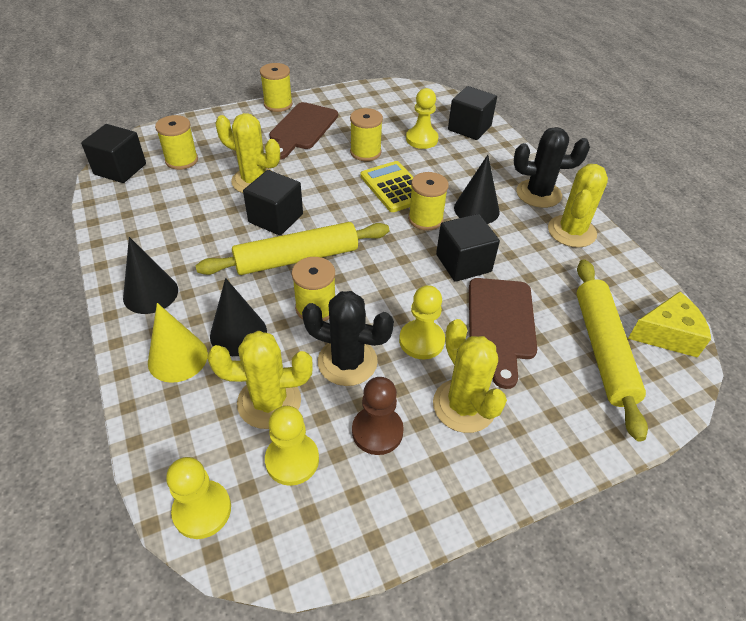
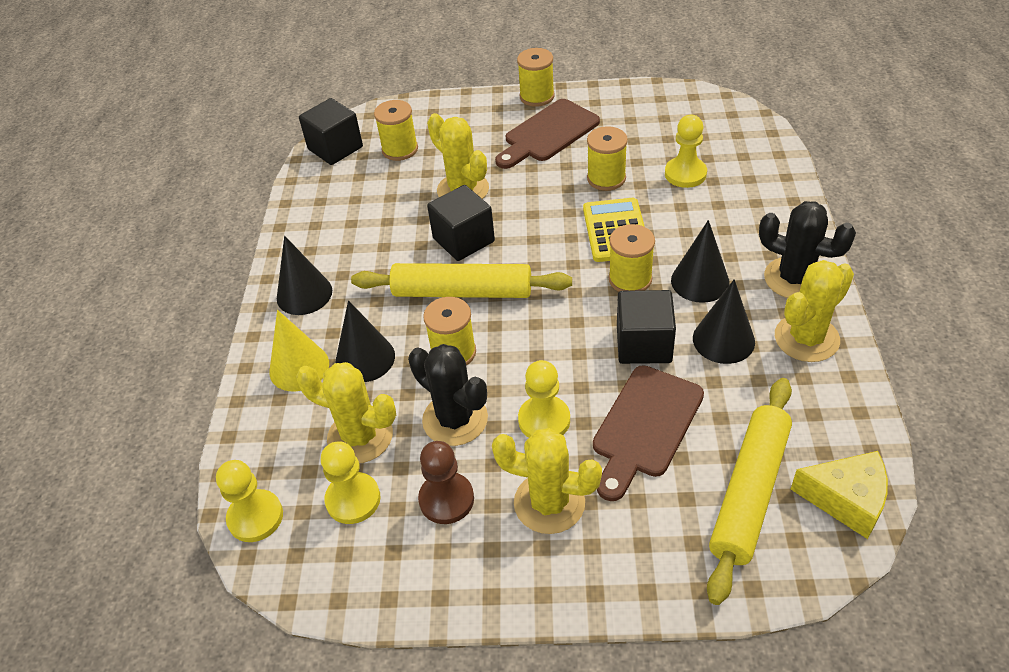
camera: 30 degrees right, 0 degrees up
yellow cactus [433,319,507,433] -> yellow cactus turned 75 degrees counterclockwise [492,428,602,534]
black cube [448,86,497,140] -> none
none -> black cone [693,279,755,364]

